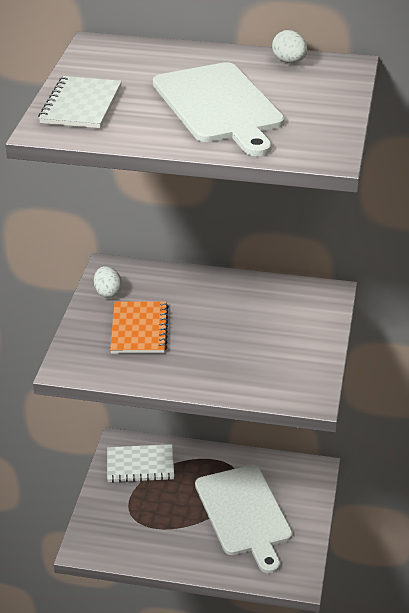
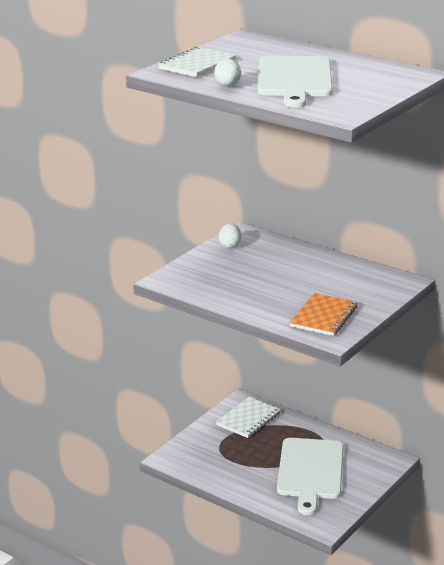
camera: 25 degrees right, 10 degrees down
white notebook [107,444,174,483] -> white notebook turned 75 degrees counterclockwise [216,397,281,438]
orange notebook [110,301,169,354] -> orange notebook moved to [289,293,358,336]
white egg [272,30,307,63] -> white egg moved to [214,59,241,86]

